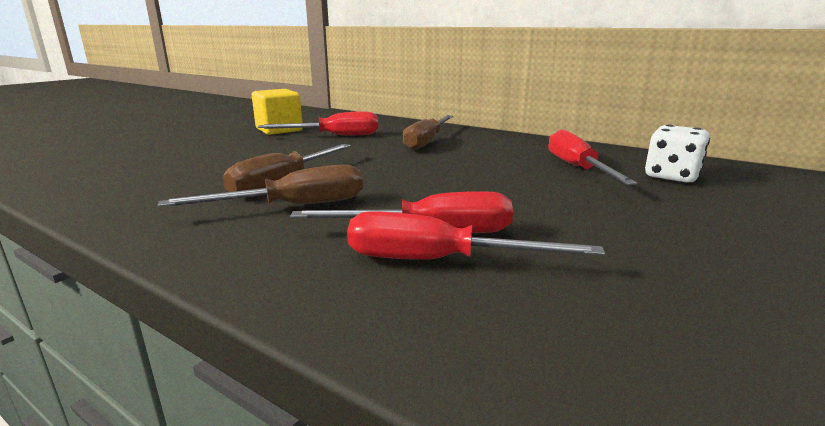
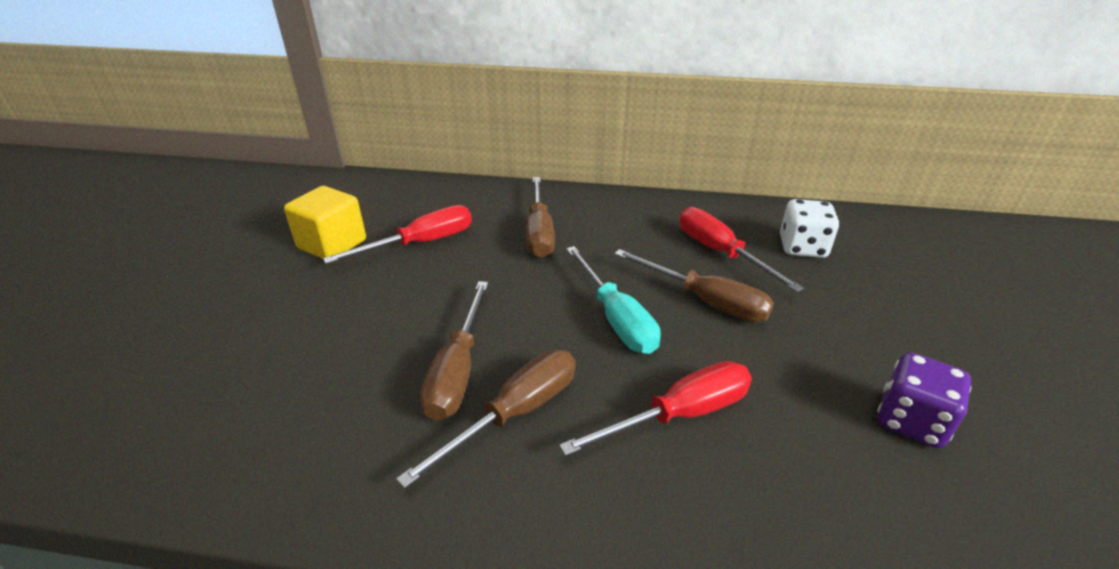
camera: 25 degrees left, 15 degrees up
red screwdriver [347,211,605,260] -> none
none -> turquoise screwdriver [566,246,661,354]
none -> brown screwdriver [614,249,774,323]
none -> purple dice [877,352,972,448]

